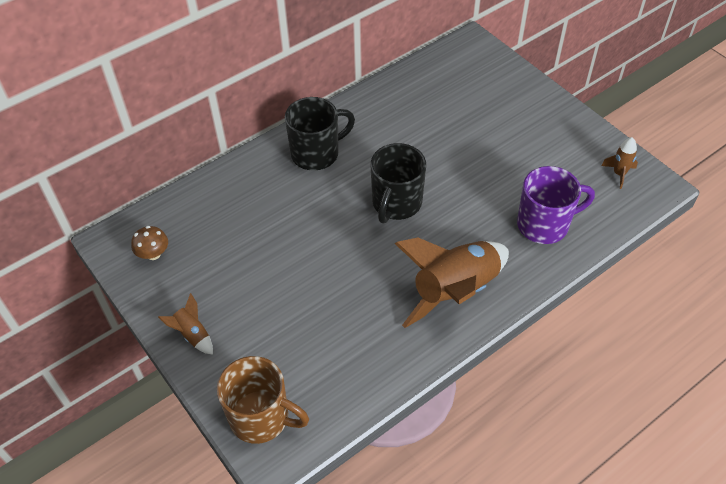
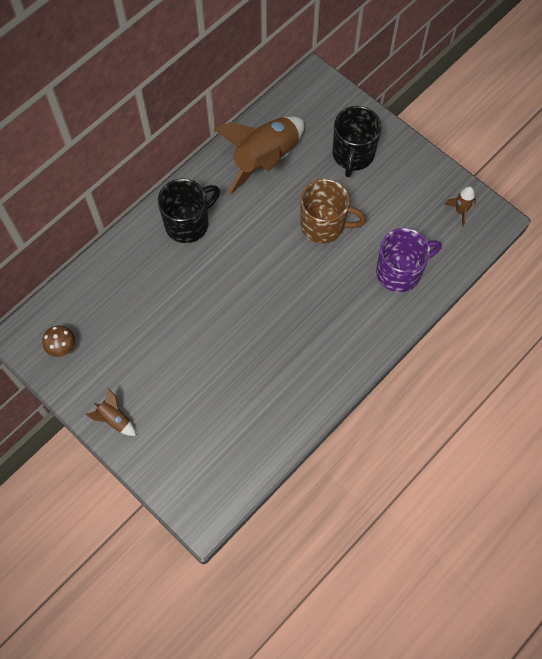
camera: 10 degrees left, 15 degrees up
brown mug [217,356,309,444] -> brown mug moved to [300,179,366,244]
black mug [370,143,426,223] -> black mug moved to [333,106,381,177]
brown rocket [394,237,509,328] -> brown rocket moved to [214,116,305,194]

